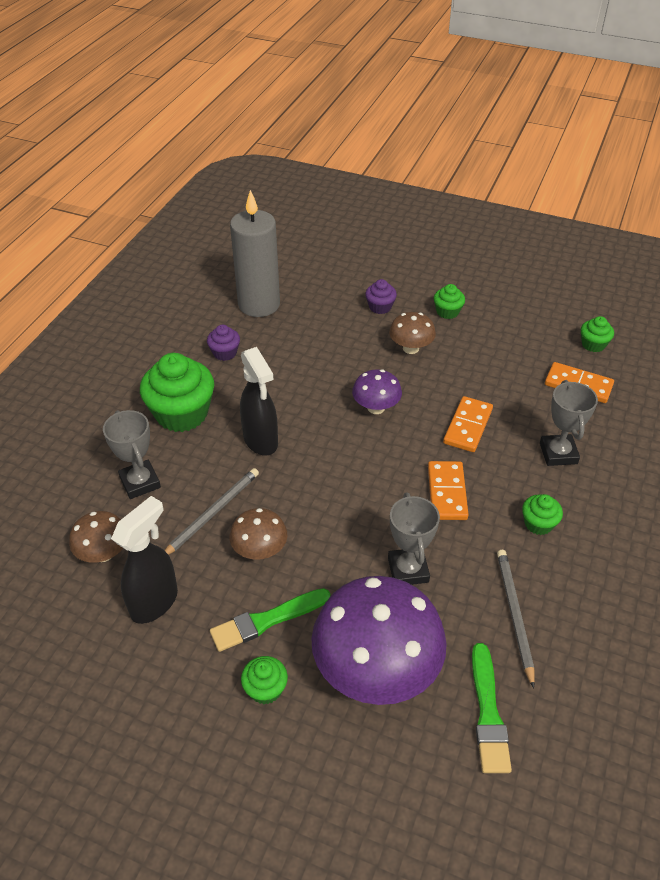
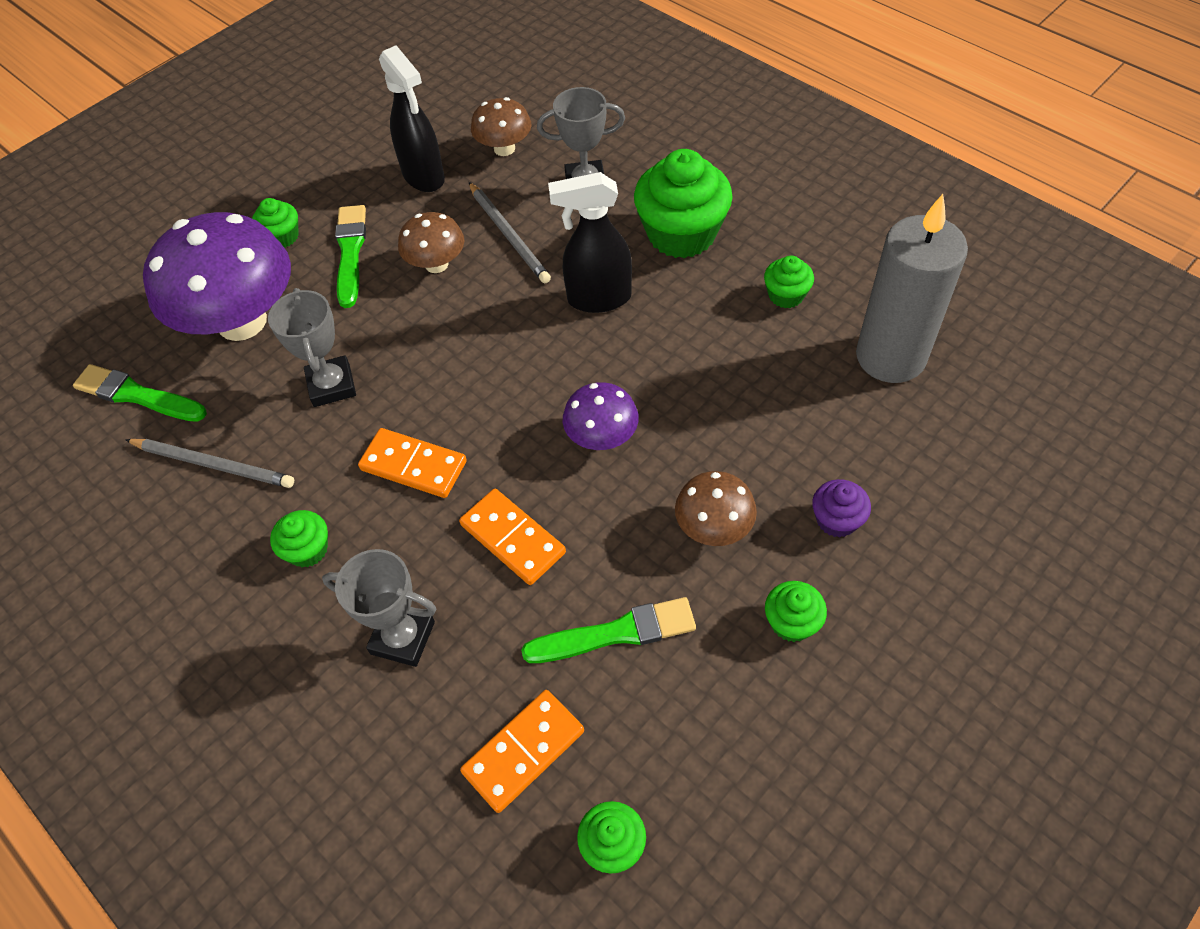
camera: 115 degrees right, 10 degrees up
purple cupcake [207,325,240,361] -> green cupcake [764,256,814,308]
grey trophy [388,493,440,585] -> grey trophy turned 60 degrees clockwise [268,288,356,407]
none -> green brush [521,597,696,663]

